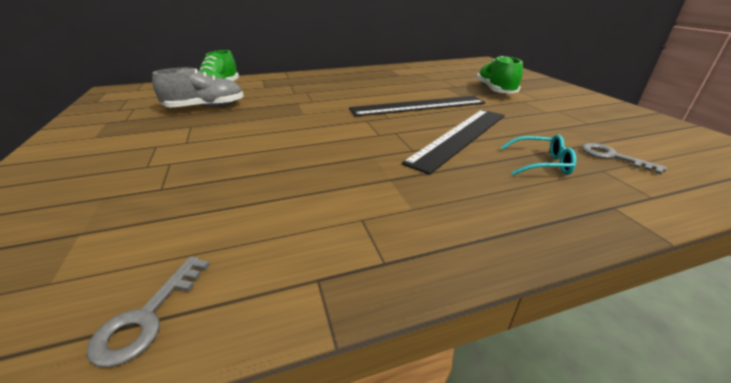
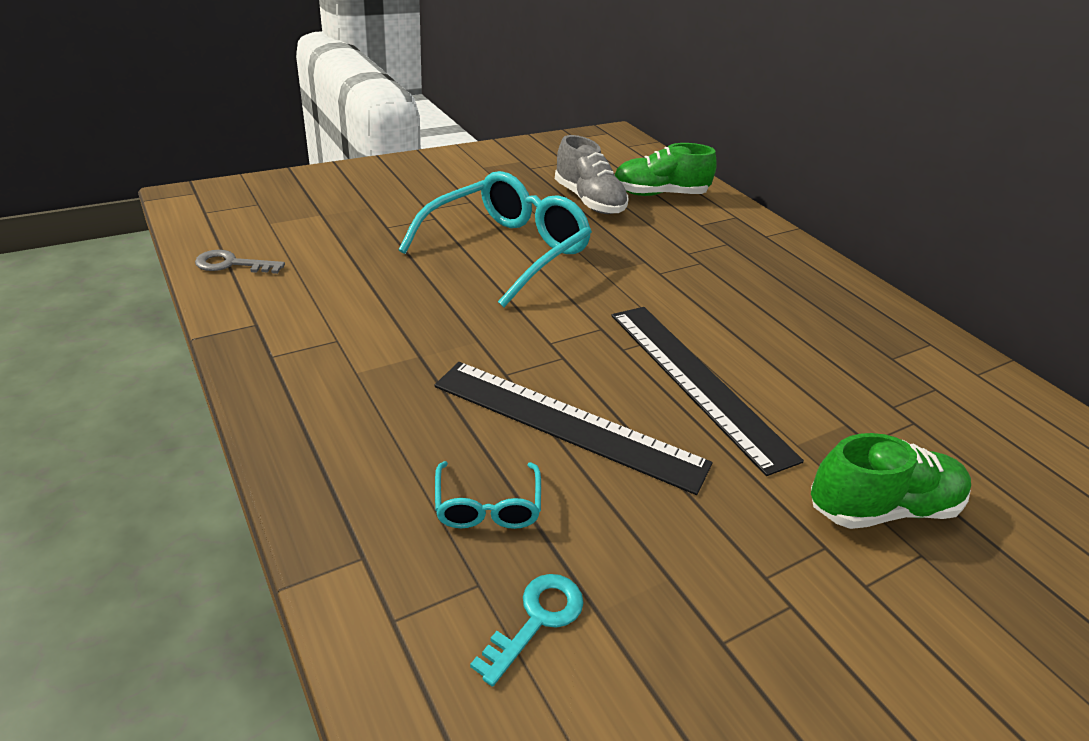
camera: 75 degrees right, 5 degrees up
grey key [581,143,667,175] -> turquoise key [470,574,583,687]
none -> turquoise glasses [399,171,592,307]

